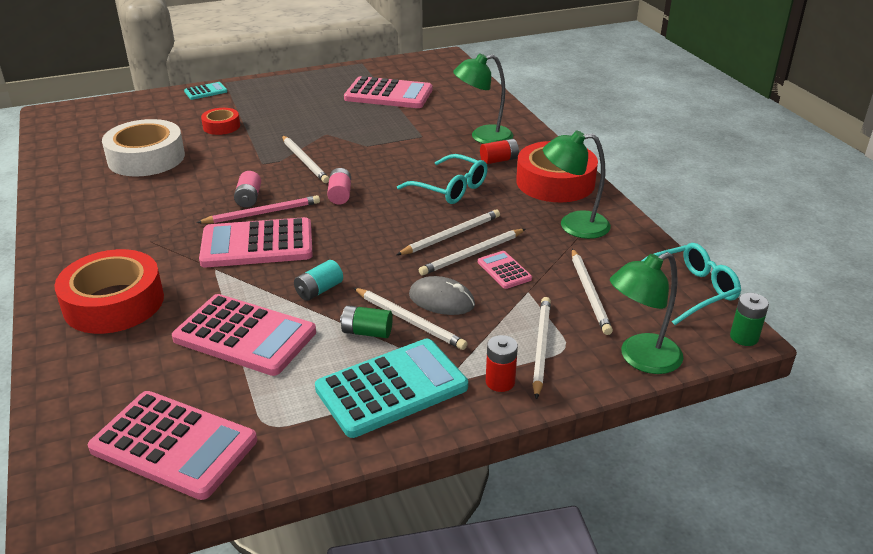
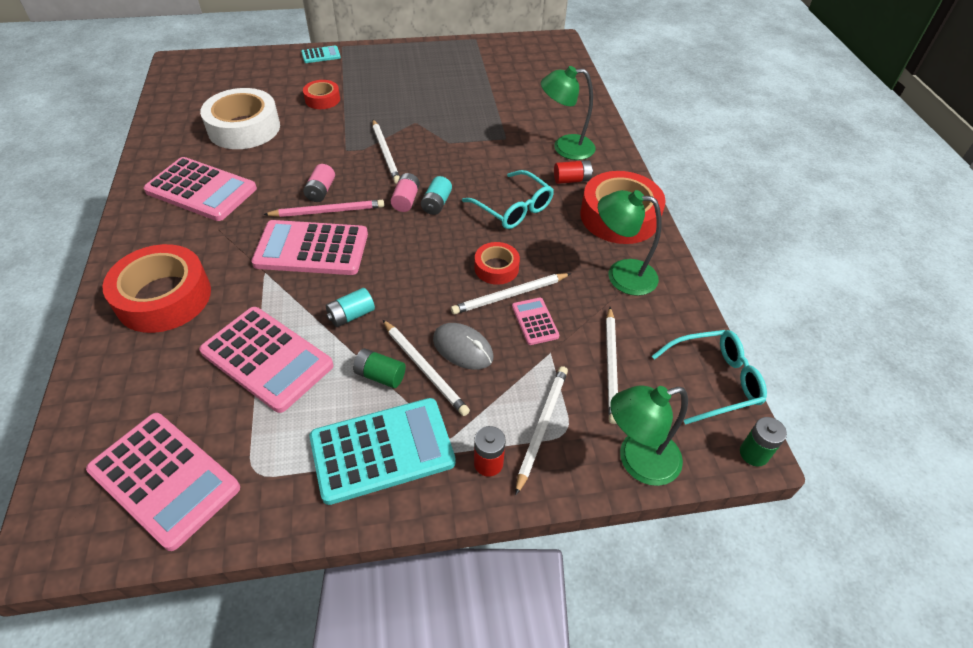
camera: 10 degrees right, 15 degrees up
pink calculator [344,76,432,108] -> pink calculator moved to [144,157,257,221]
white pencil [396,209,500,255] -> red tape [475,242,520,285]
none -> turquoise battery [421,176,452,215]

